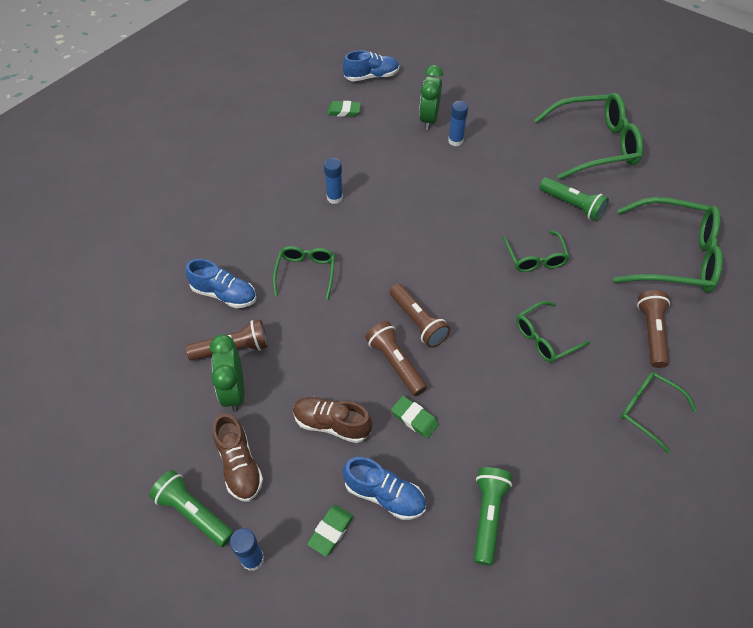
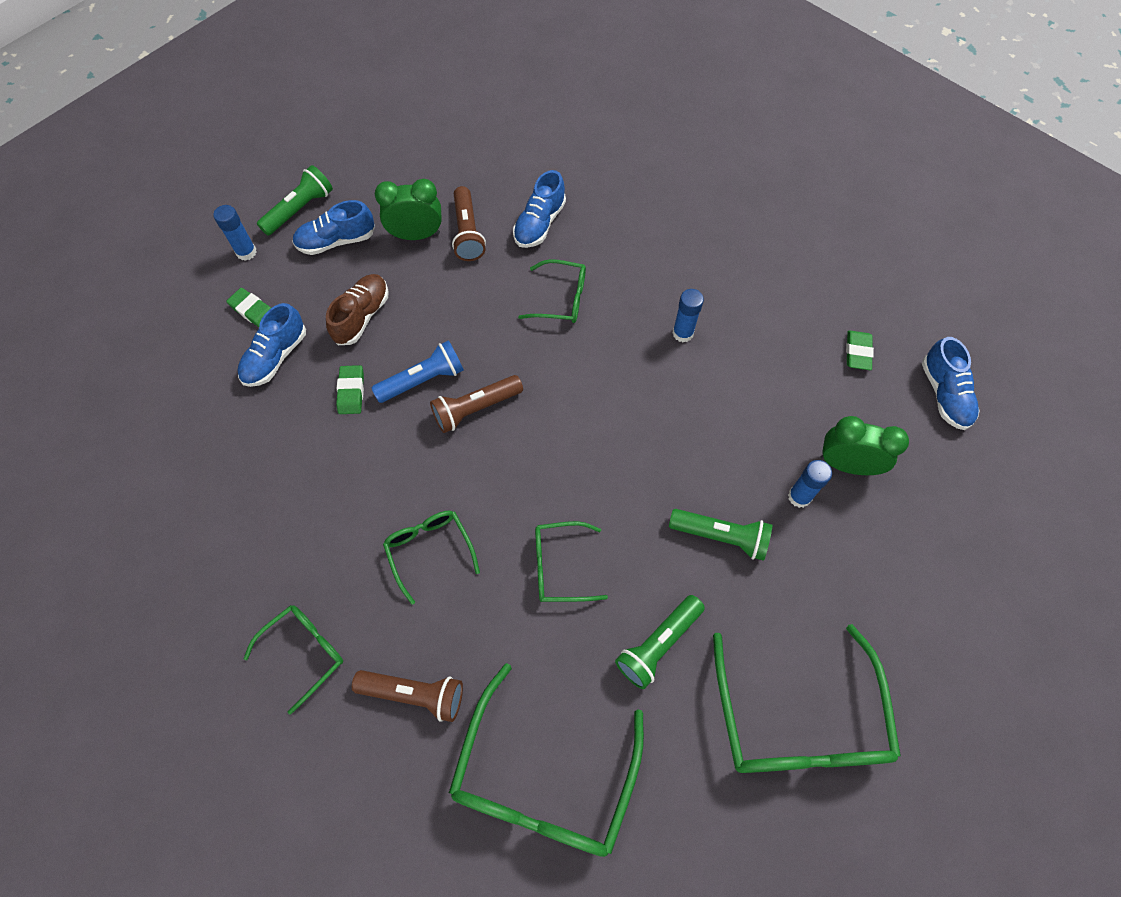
camera: 95 degrees right, 10 degrees up
brown shoe [213,413,263,502] -> blue shoe [292,200,375,255]
brown flashlight [365,321,427,396] -> blue flashlight [372,340,464,403]
green eraser [391,396,439,439] -> green eraser turned 45 degrees counterclockwise [336,365,364,414]
green flashlight [474,467,512,566] -> green flashlight moved to [669,509,772,561]

